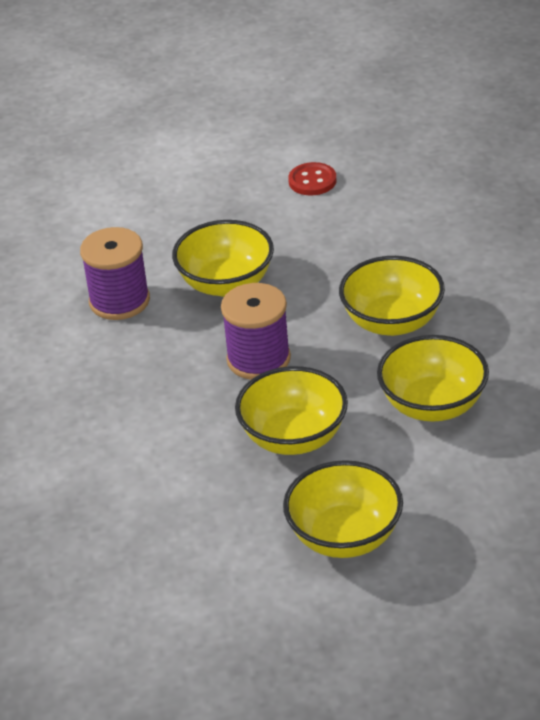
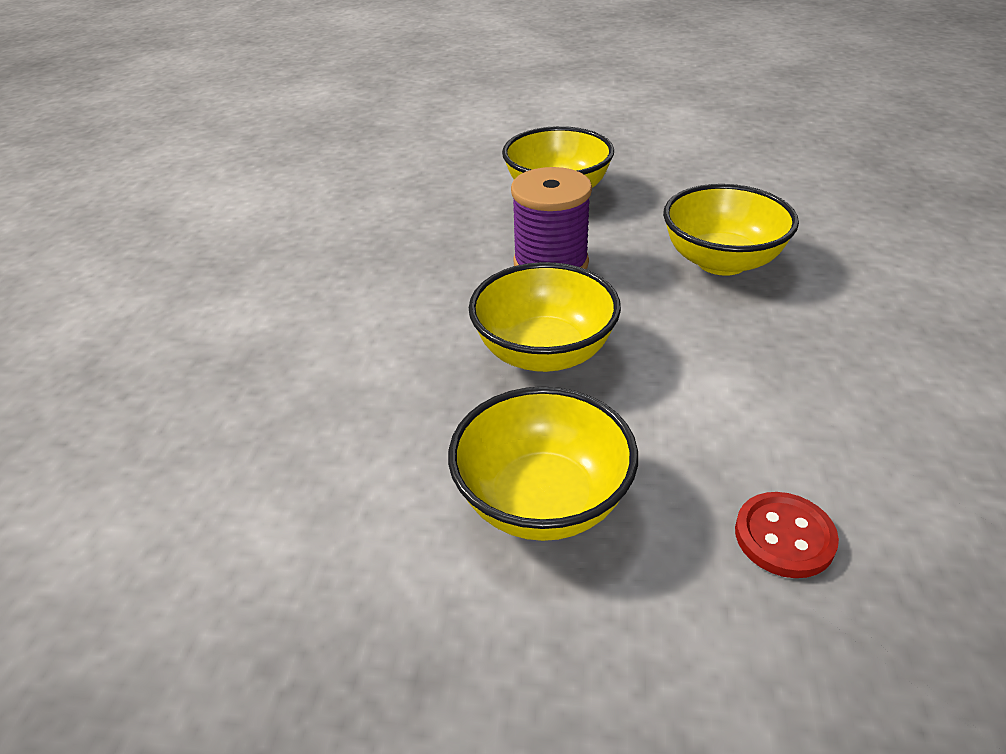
camera: 20 degrees right, 0 degrees up
purple spool [80,227,150,320] -> none
red button [288,162,336,196] -> red button moved to [735,492,839,578]
yellow bowl [377,335,489,422] -> none

